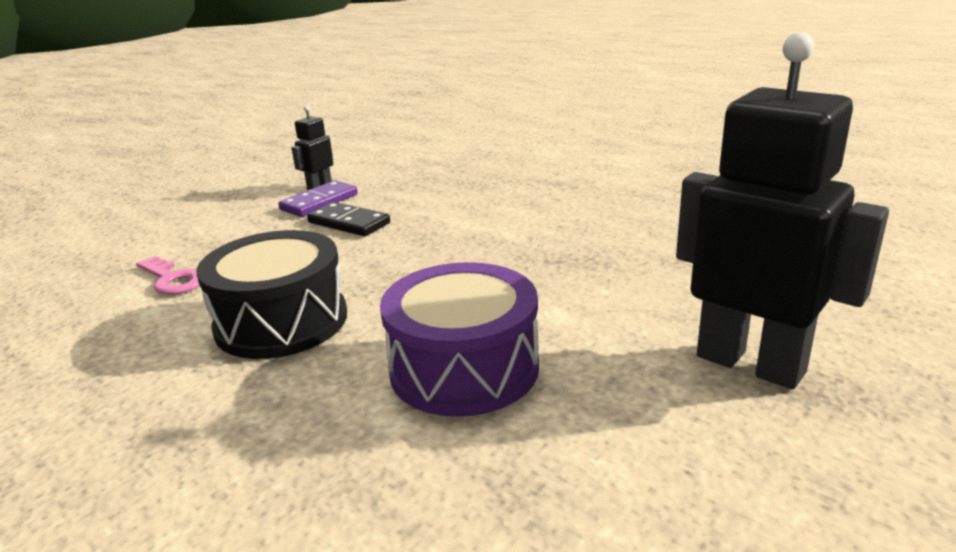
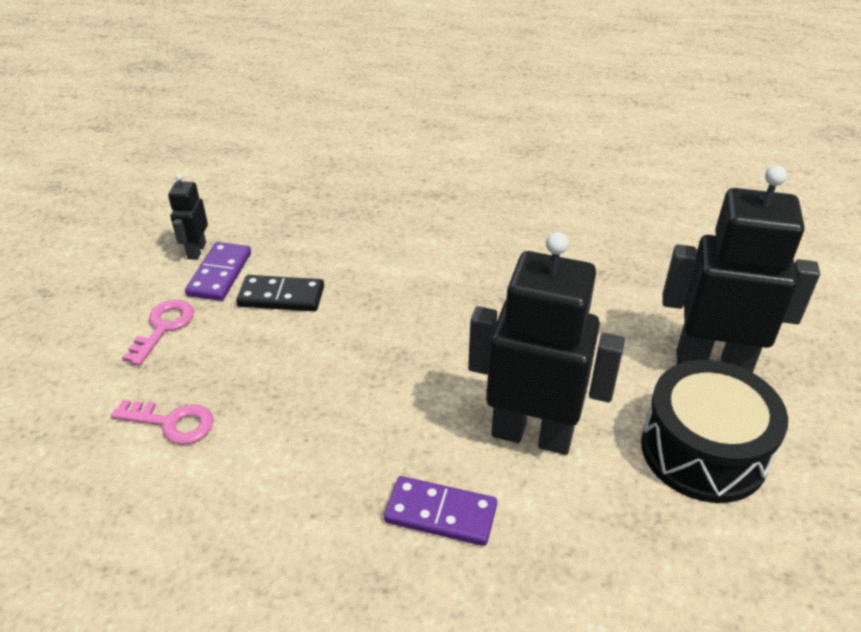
camera: 30 degrees left, 15 degrees up
black drum [197,230,347,359] -> black drum moved to [641,360,788,503]
purple drum [380,262,539,417] -> black robot [468,232,625,455]
none -> pink key [122,300,194,366]
none -> purple domino [384,476,497,546]

